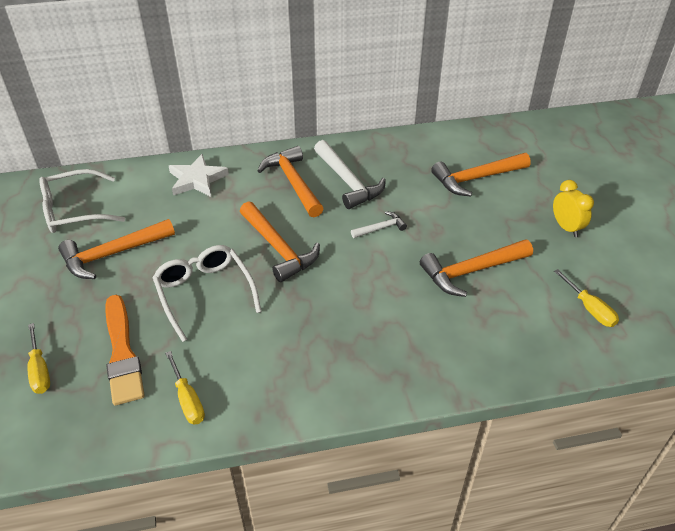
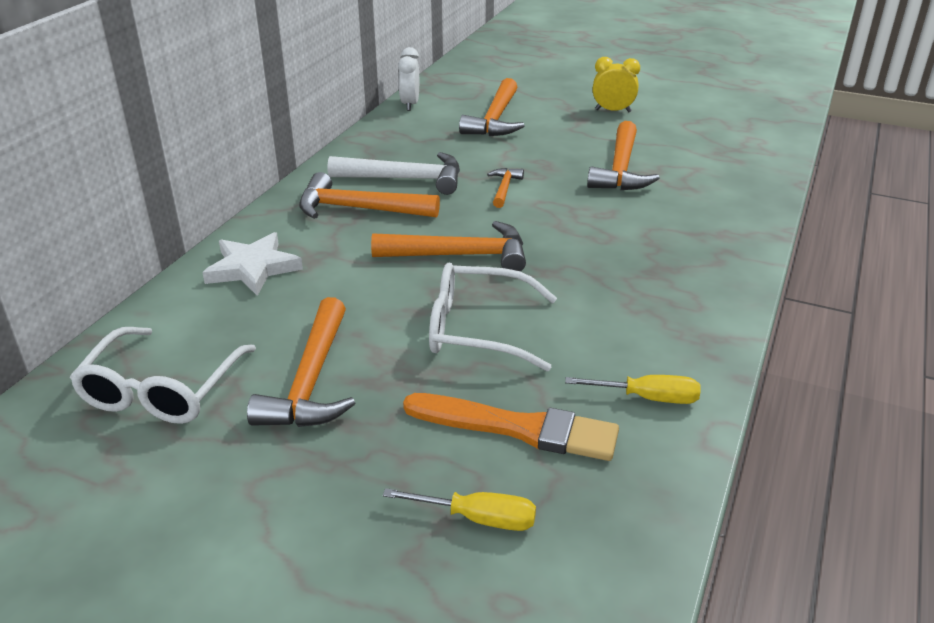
camera: 55 degrees left, 10 degrees down
white hammer [351,211,407,238] -> orange hammer [487,168,524,208]
yellow screwdriver [554,269,619,327] -> none
none -> white clock [398,47,419,111]

